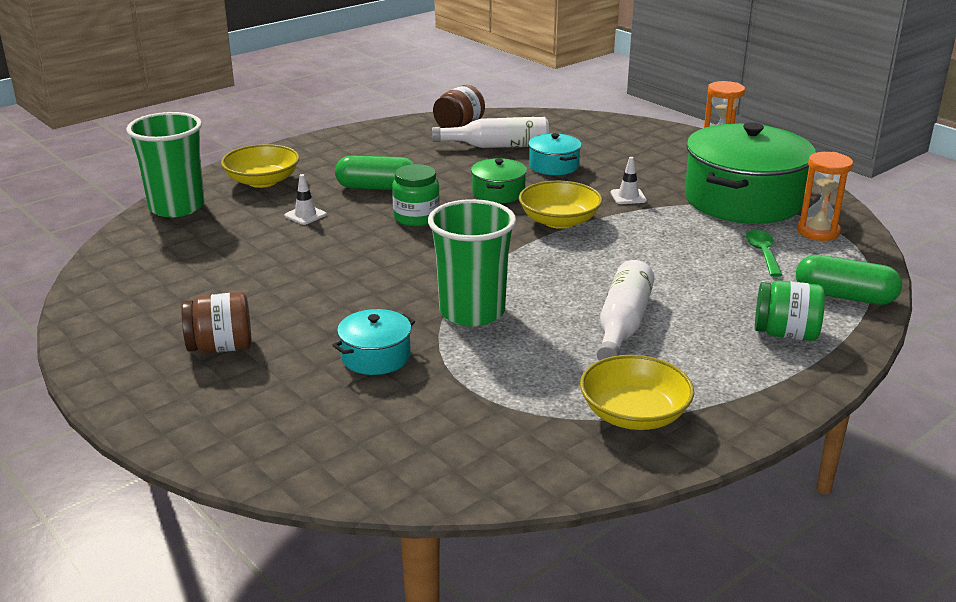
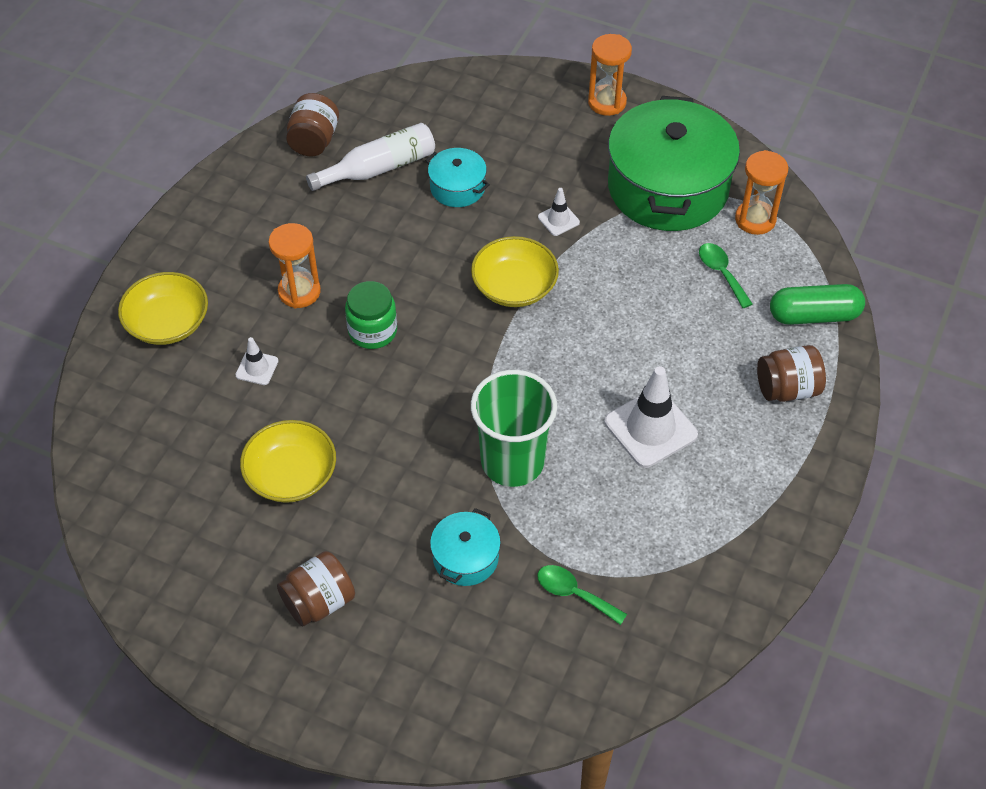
camera: 25 degrees left, 25 degrees up
green cup [126,112,205,217] -> none
green capsule [335,155,415,190] -> orange hourglass [268,223,321,308]
green pot [471,158,527,203] -> none
yellow bowl [580,355,694,430] -> yellow bowl moved to [240,420,336,503]
white bottle [597,260,654,361] -> white traffic cone [604,366,698,468]
green jar [755,280,825,341] -> brown jar [757,345,826,402]
none -> green spoon [537,565,627,625]

